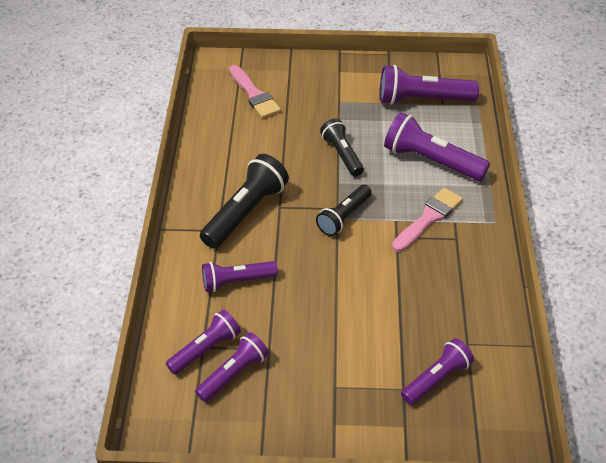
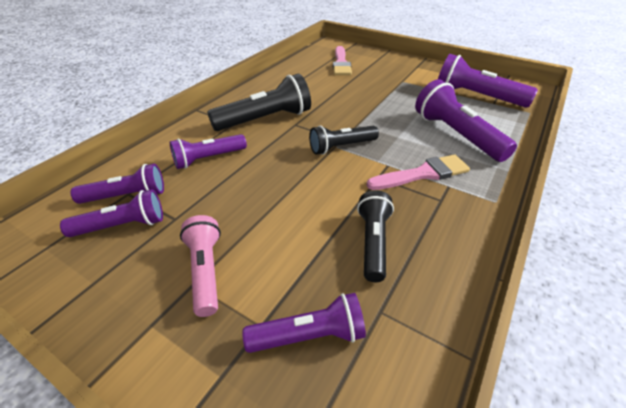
camera: 30 degrees right, 5 degrees down
purple flashlight [202,261,278,292] -> purple flashlight turned 45 degrees counterclockwise [170,134,247,169]
black flashlight [320,118,364,177] -> black flashlight moved to [357,190,394,282]
none -> pink flashlight [180,215,221,317]

